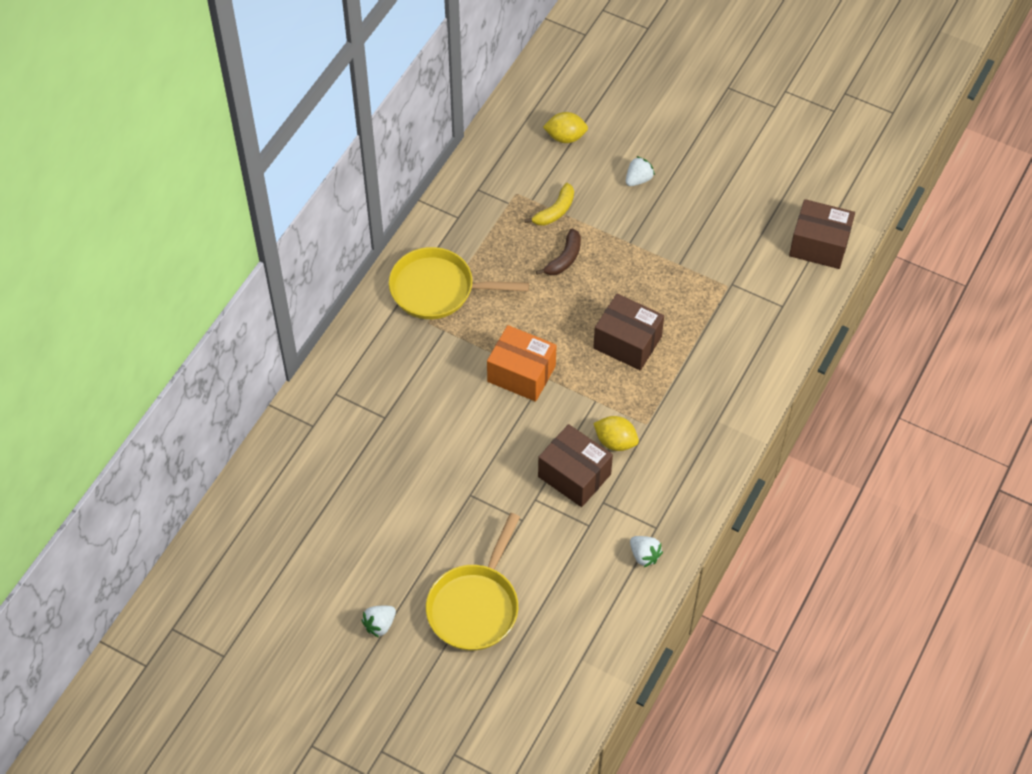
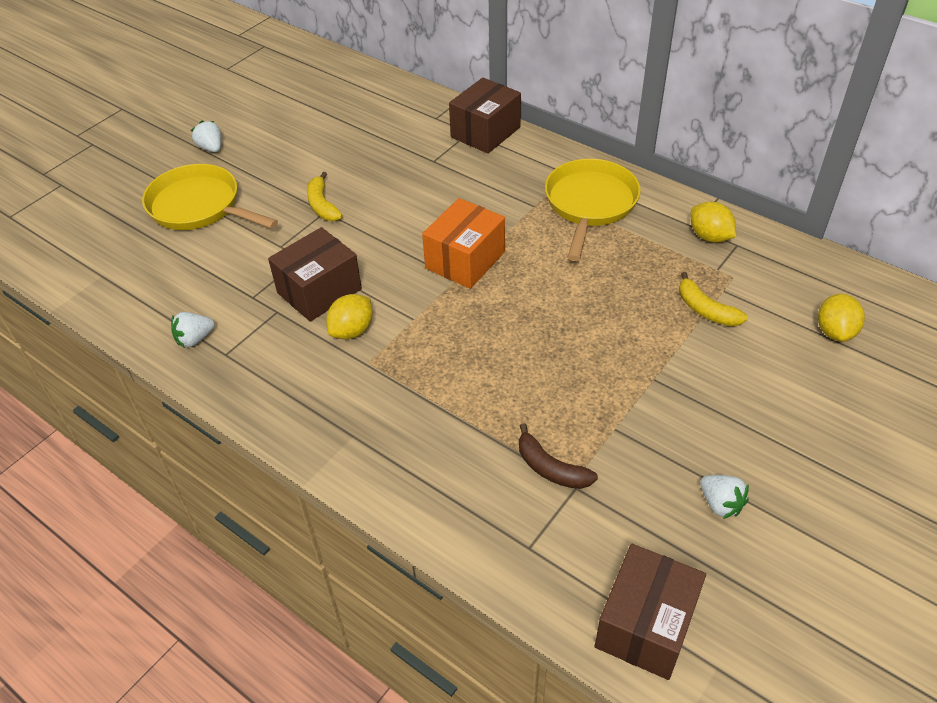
camera: 100 degrees right, 10 degrees down
brown banana [536,229,581,275] -> brown banana moved to [519,423,598,489]
brown box [593,293,664,370] -> brown box moved to [449,78,521,154]
white strawberry [626,156,655,186] -> white strawberry moved to [700,475,749,519]
none -> yellow banana [307,172,343,221]
none -> yellow lemon [691,202,736,243]

